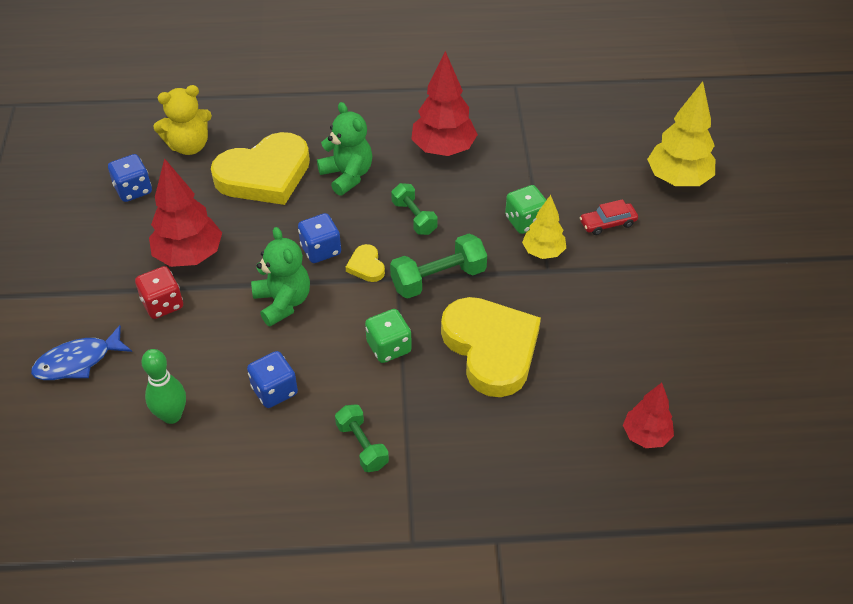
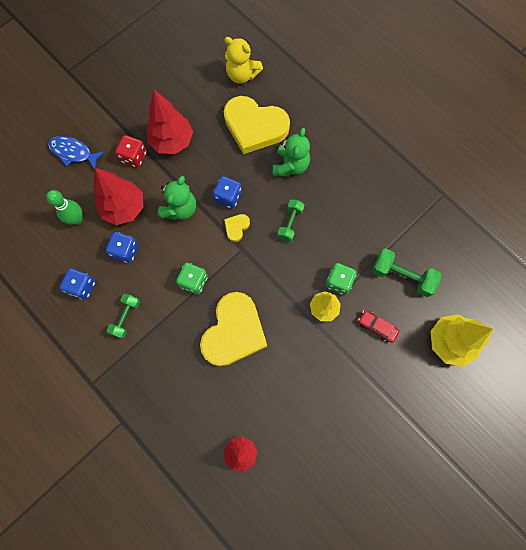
camera: 50 degrees right, 25 degrees up
blue dice [108,154,152,202] -> blue dice moved to [60,268,96,300]
green dumbbell [390,234,487,299] -> green dumbbell moved to [372,248,441,297]
red tree [411,51,478,156] -> red tree moved to [94,168,143,225]

